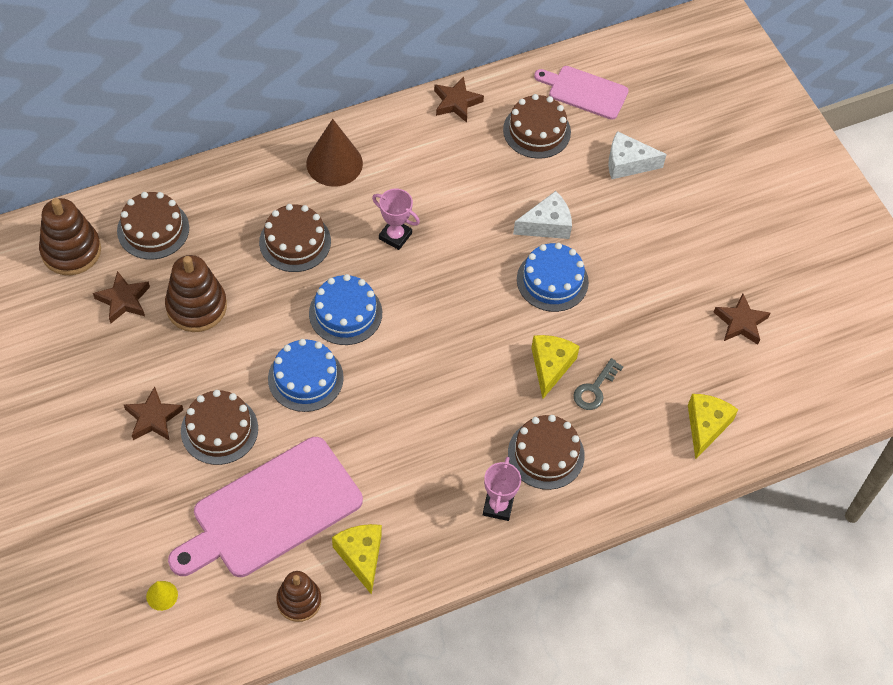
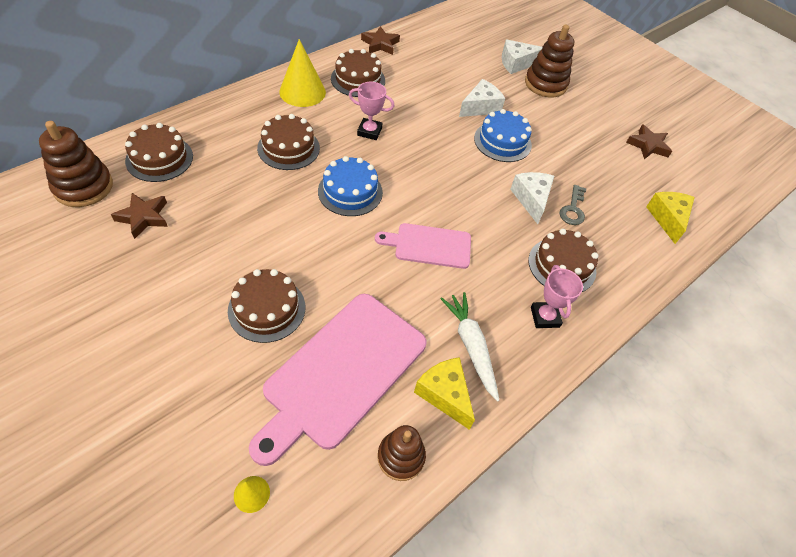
camera: 20 degrees left, 5 degrees down
brown star [124,387,183,441] -> none
brown stacking toy [165,255,227,332] -> brown stacking toy moved to [525,24,574,98]
blue cake [268,339,344,412] -> none
brown cone [306,119,363,187] -> yellow cone [279,39,326,107]
brown cake [503,94,571,159] -> brown cake moved to [331,49,385,97]
yellow cheese [531,335,580,399] -> white cheese [510,172,554,224]
pink cutting board [534,66,629,120] -> pink cutting board moved to [375,223,471,269]
none -> white carrot [440,292,500,402]

